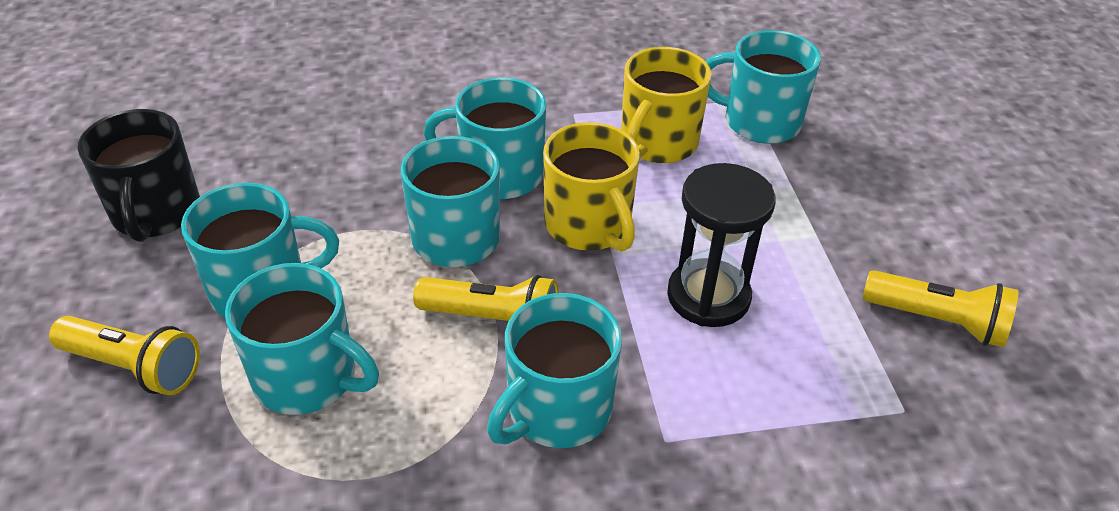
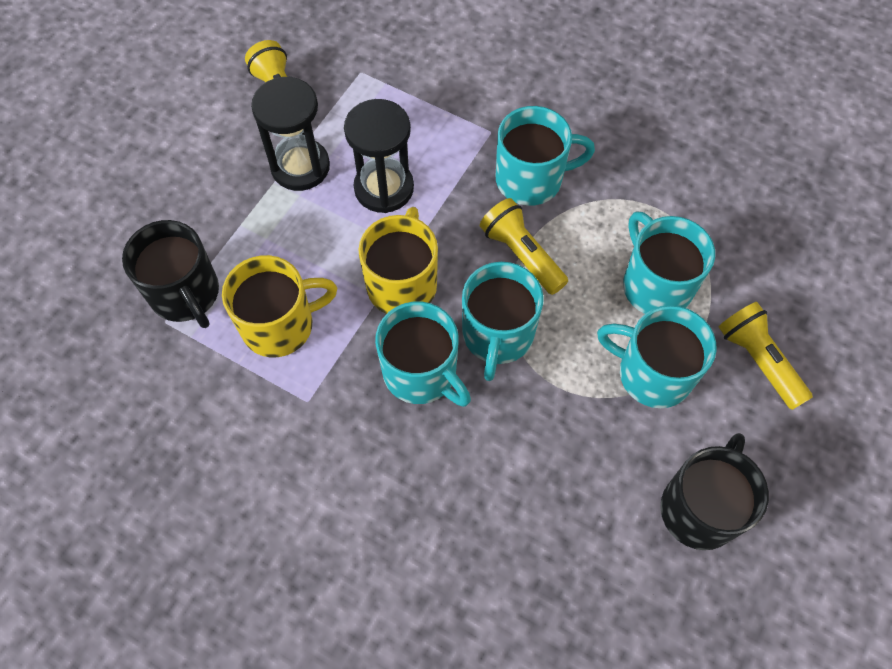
camera: 140 degrees left, 20 degrees up
turquoise mug [705,30,821,144] -> black mug [122,220,219,328]
none -> black hourglass [251,76,330,191]

